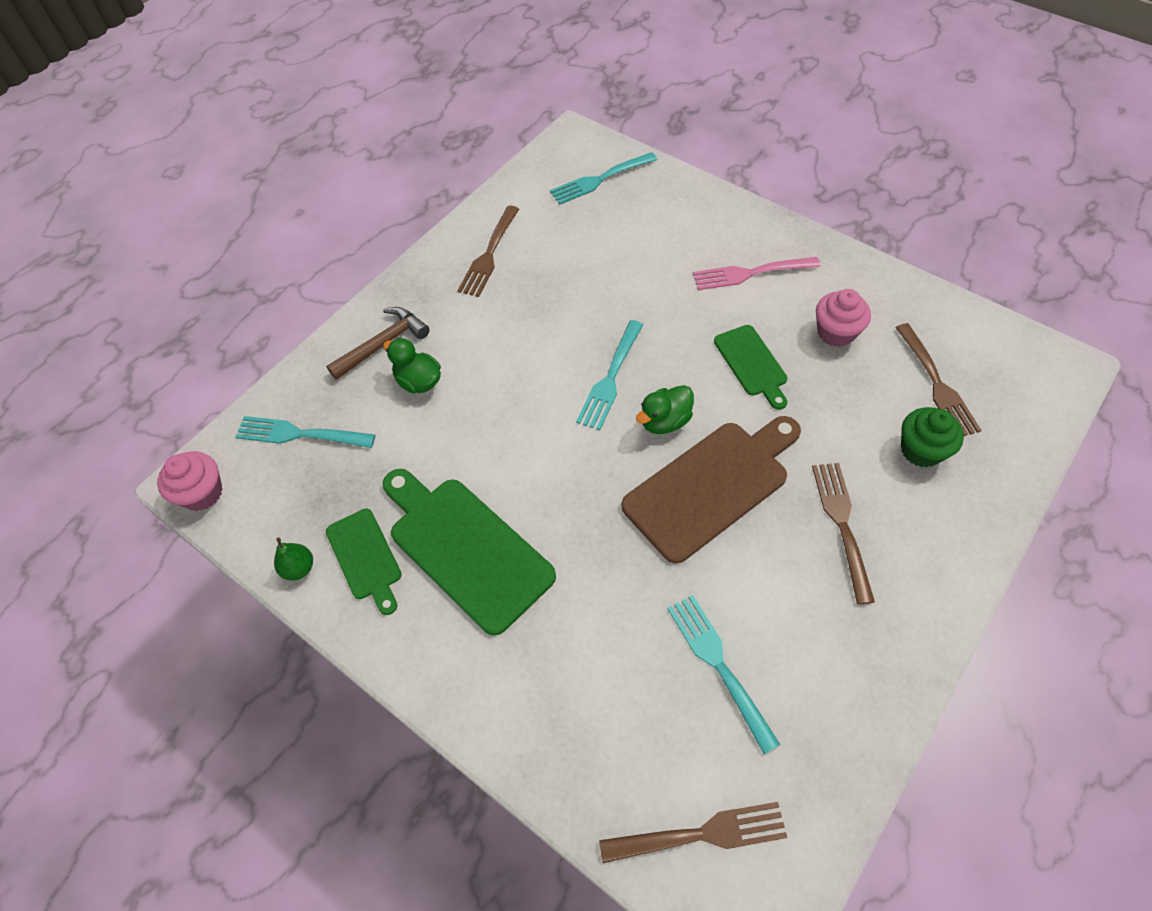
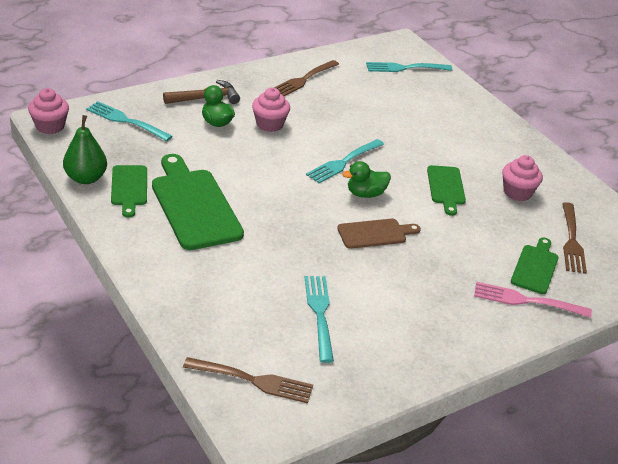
camera: 15 degrees right, 20 degrees down
green pear [274,538,313,581] -> green pear [63,115,107,184], size x1.68
brown cutting board [622,416,801,564] -> brown cutting board [337,219,421,249], size x0.56
pink fork [693,257,821,290] -> pink fork moved to [474,282,592,318]
brown fork [812,463,875,604] -> none
green cupcake [901,407,964,468] -> green cutting board [511,238,559,294]
none -> pink cupcake [252,88,290,132]

